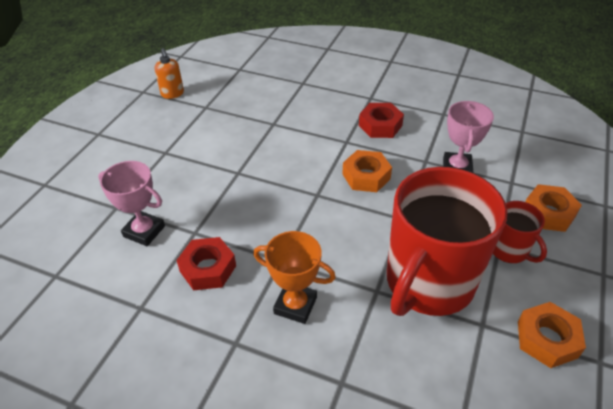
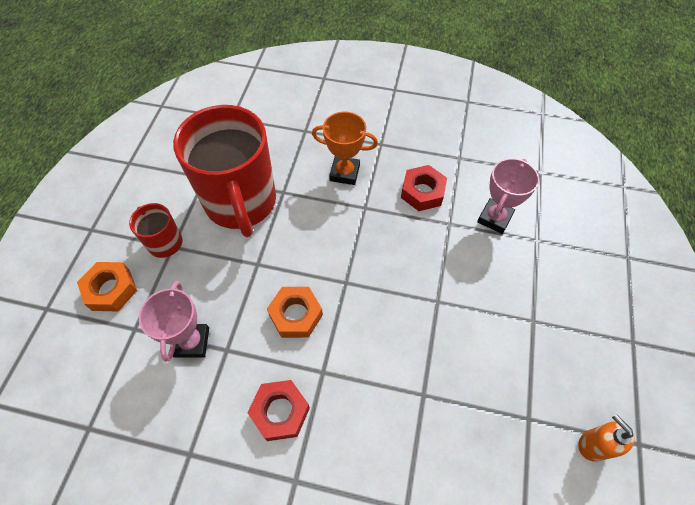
camera: 170 degrees right, 15 degrees up
pink trophy [98,161,165,246] -> pink trophy turned 75 degrees counterclockwise [477,158,539,234]
red mug [387,167,507,316] -> red mug turned 135 degrees clockwise [173,105,276,237]
orange nut [518,302,586,368] -> none

